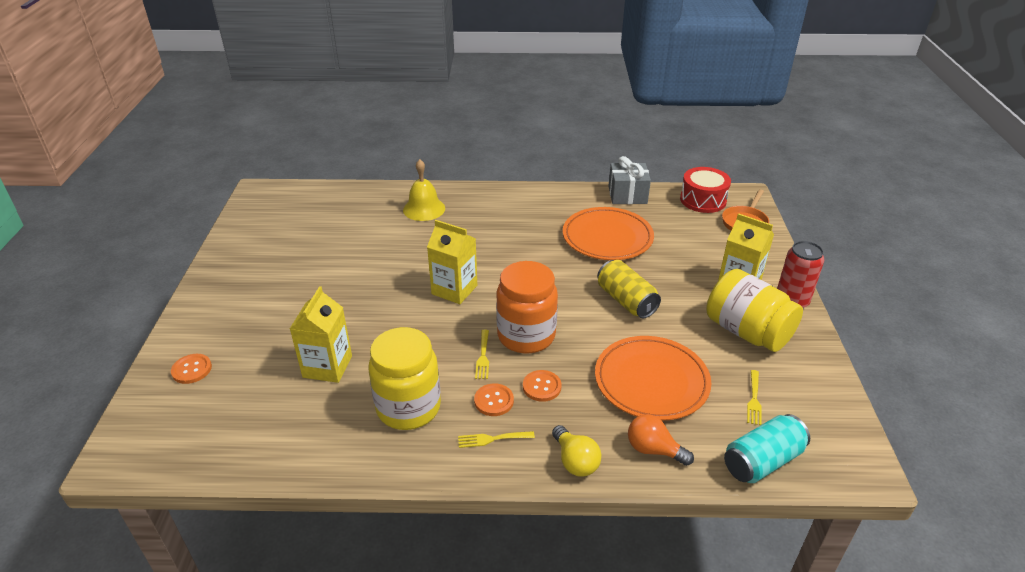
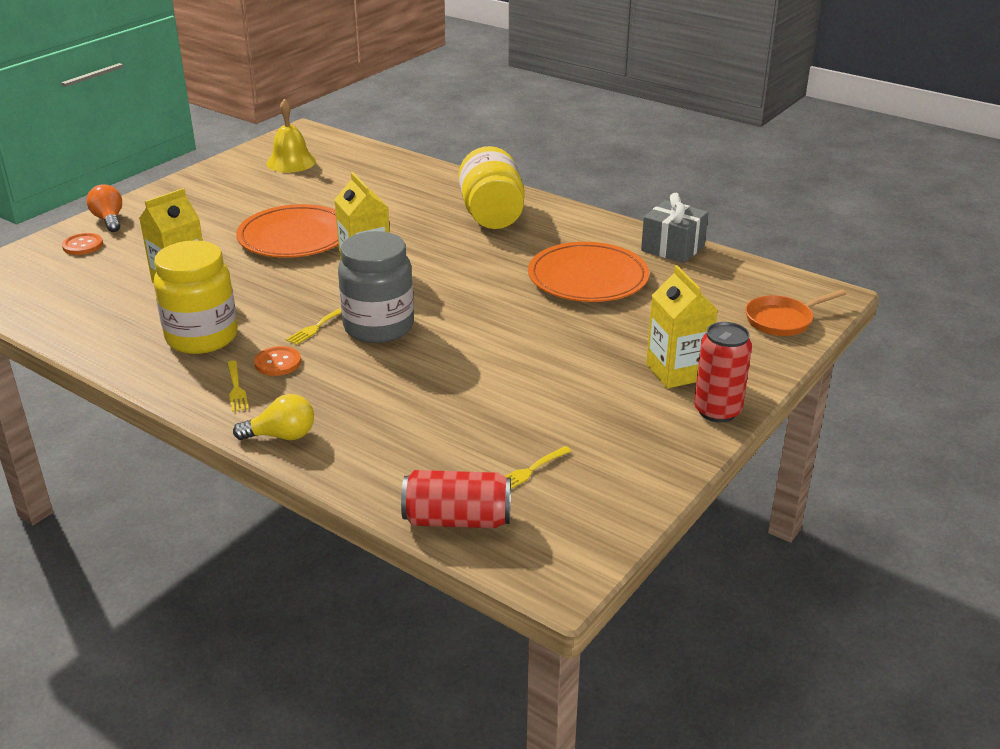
camera: 35 degrees right, 5 degrees down
yellow bell [403,159,445,221] -> yellow bell moved to [267,99,316,173]
yellow fork [458,431,535,448] -> yellow fork turned 135 degrees counterclockwise [227,361,249,412]
orange jar [496,261,558,353] -> grey jar [338,231,414,343]
orange button [523,370,562,402] -> none
yellow light bulb [552,425,601,477] -> yellow light bulb turned 105 degrees counterclockwise [233,394,314,440]
orange plate [595,336,711,420] -> orange plate moved to [236,204,339,258]
yellow can [597,260,661,318] -> none
orange light bulb [628,414,694,466] -> orange light bulb moved to [86,184,122,232]
red drum [680,167,731,213] -> none
yellow jar [706,269,803,352] -> yellow jar moved to [459,146,525,229]
turquoise can [724,414,810,483] -> red can [401,470,511,528]

